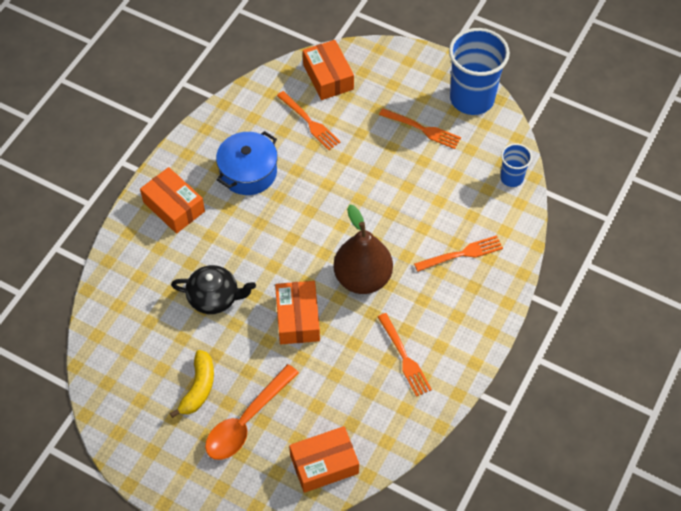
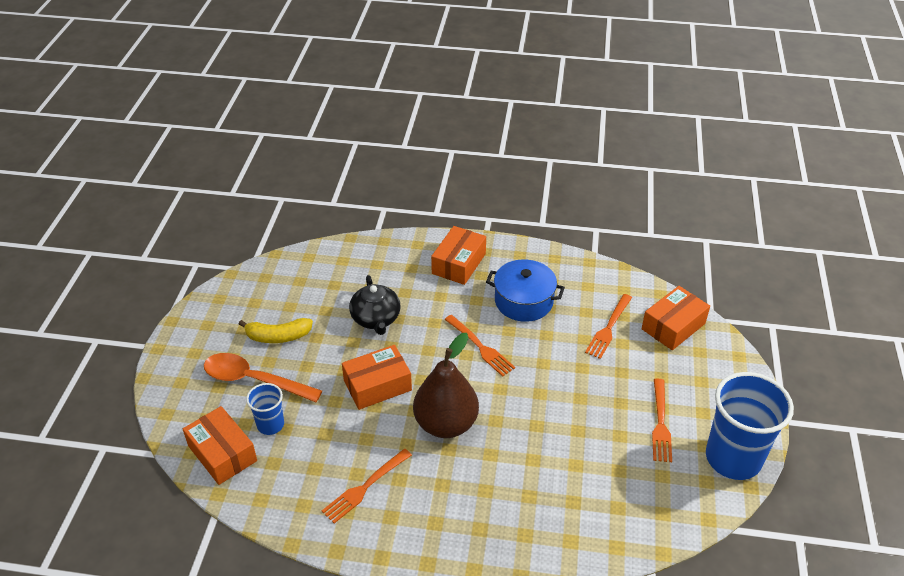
camera: 70 degrees right, 15 degrees down
orange fork [414,235,503,272] -> orange fork moved to [444,315,515,376]
blue cup [500,143,532,187] -> blue cup moved to [246,383,284,435]

